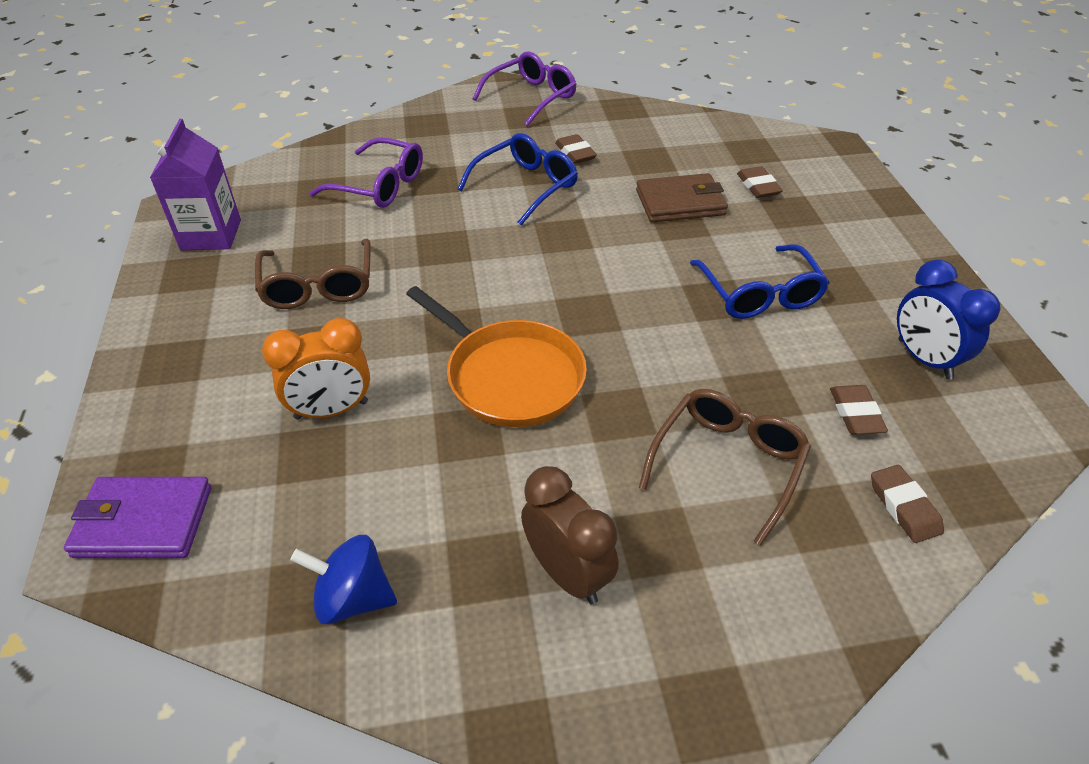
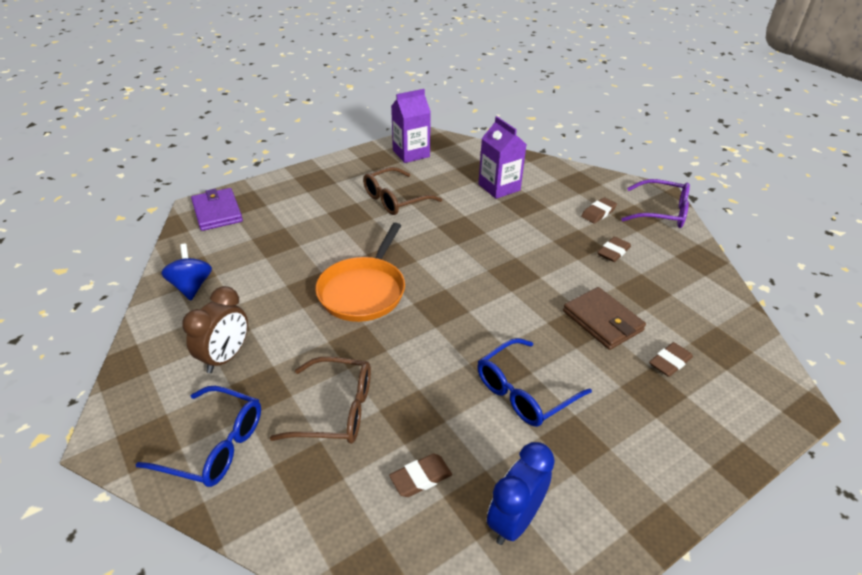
camera: 65 degrees right, 5 degrees down
orange clock [262,318,370,420] -> none
purple glasses [310,137,423,208] -> purple carton [478,116,527,199]
blue glasses [457,133,578,225] -> blue glasses moved to [135,386,261,487]
brown eraser [871,465,944,543] -> brown eraser moved to [581,197,617,223]

